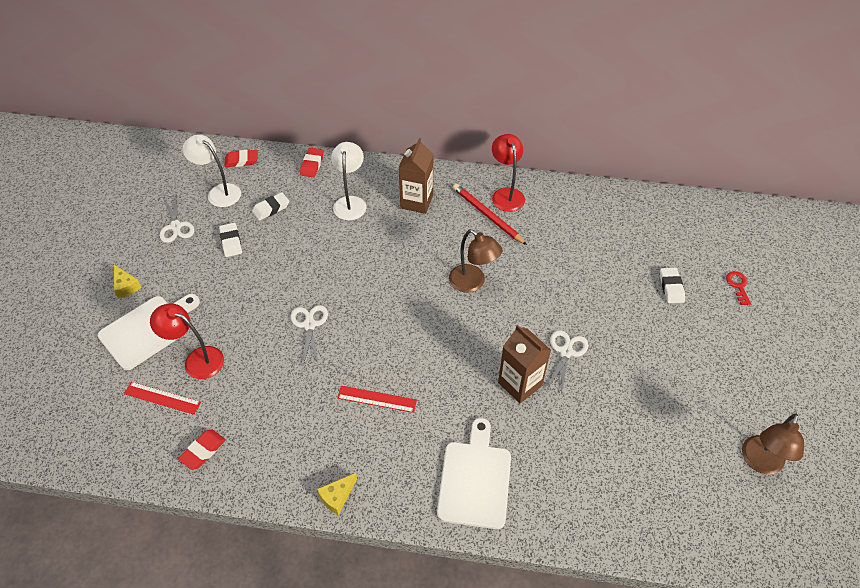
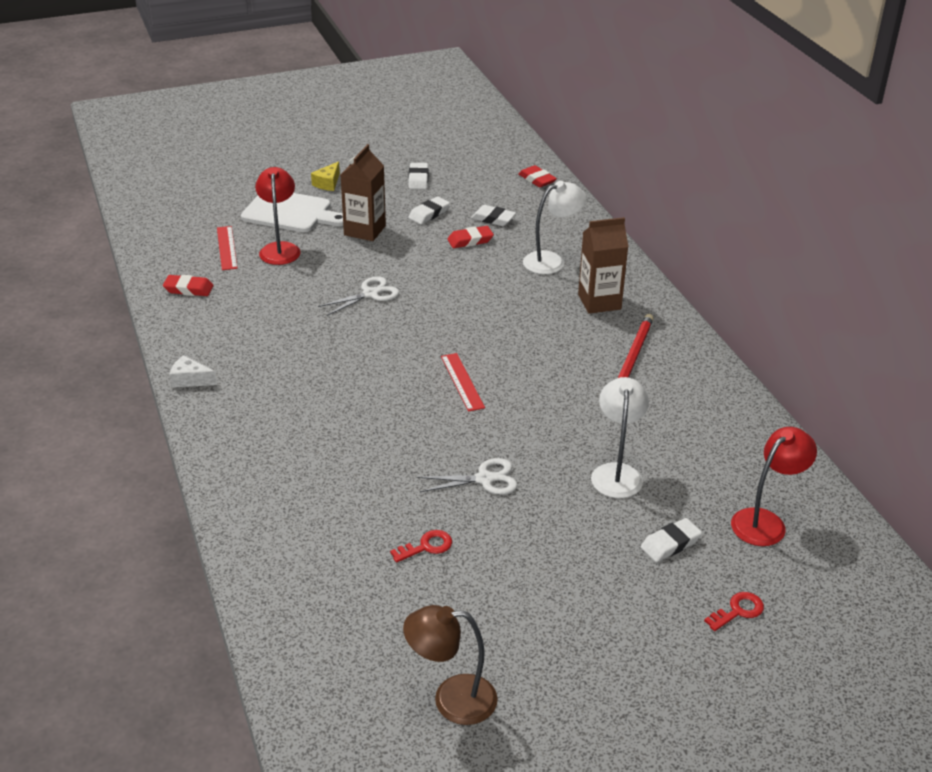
camera: 60 degrees right, 15 degrees down
white scissors [160,194,195,243] -> white eraser [408,163,429,189]
white lamp [183,134,241,207] -> white lamp moved to [591,377,649,498]
red eraser [300,148,323,177] -> red eraser moved to [447,226,494,248]
yellow cheese [317,473,357,515] -> white cheese [170,355,217,388]
red ruler [337,386,417,413] -> red ruler moved to [441,353,485,412]
white cutting board [437,418,511,529] -> none
brown lamp [449,229,503,293] -> none
red lamp [492,134,525,212] -> red lamp moved to [731,427,817,546]
brown carton [498,325,551,403] -> brown carton moved to [341,144,386,241]
none -> red key [390,530,452,563]

